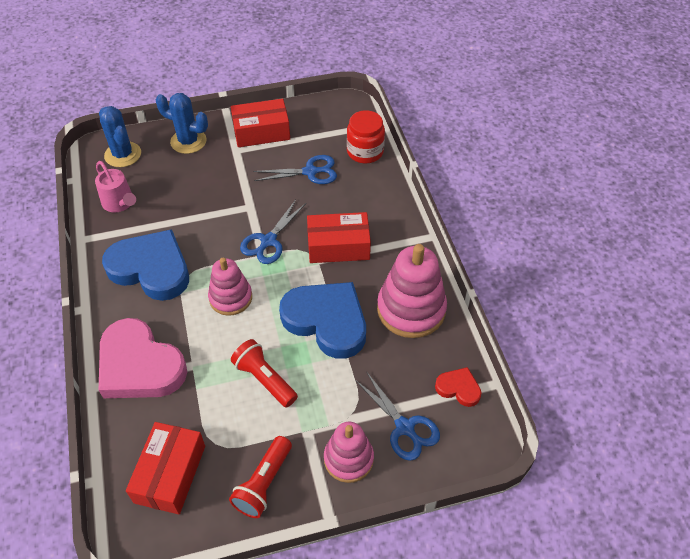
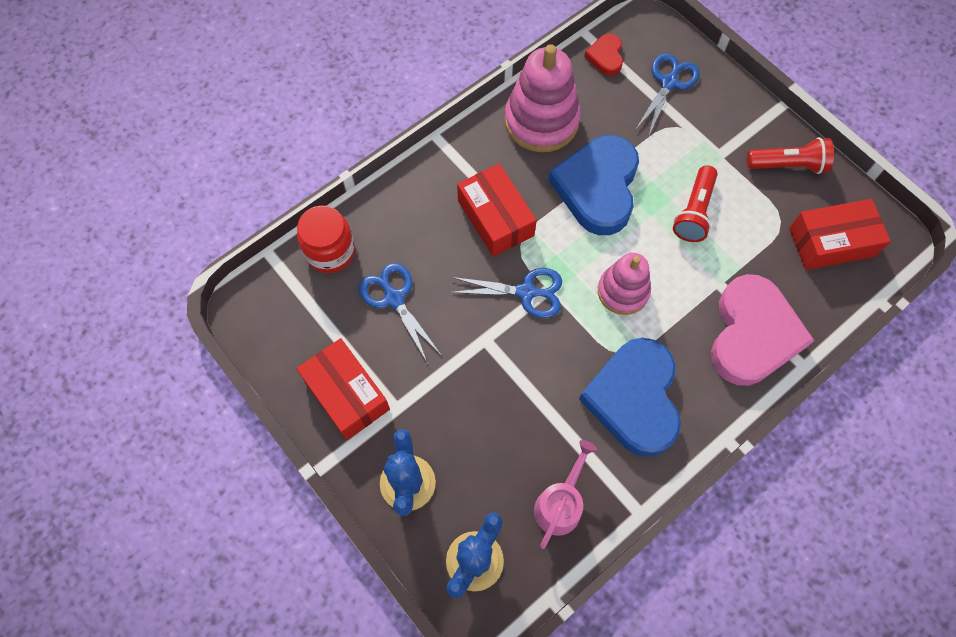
camera: 115 degrees left, 15 degrees up
pink stacking toy [324,422,374,483] -> none

